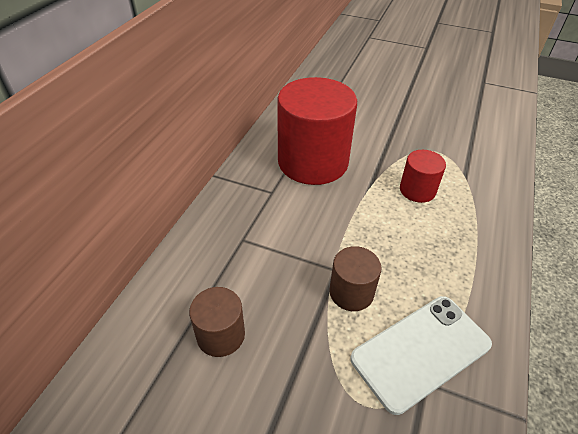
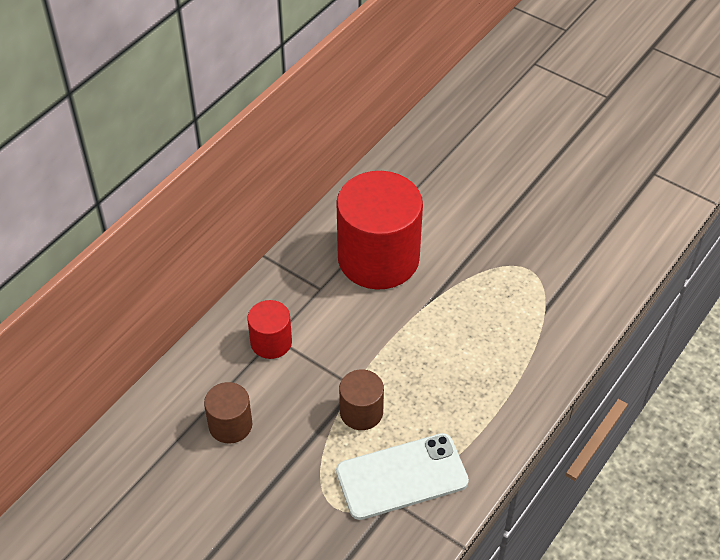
camera: 15 degrees right, 5 degrees up
red cylinder [400,150,446,203] -> red cylinder moved to [247,300,292,359]

